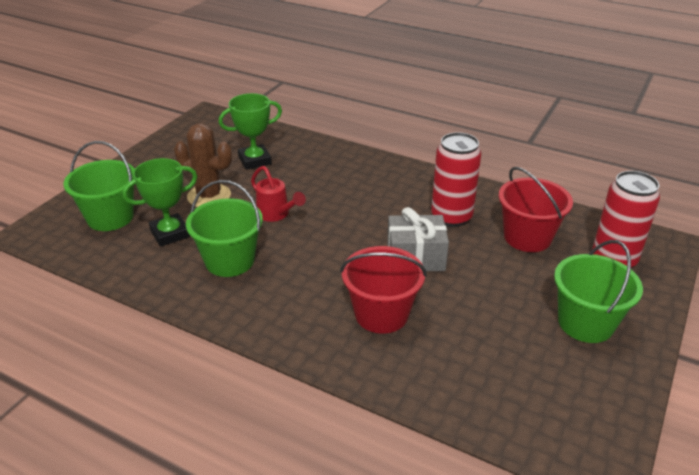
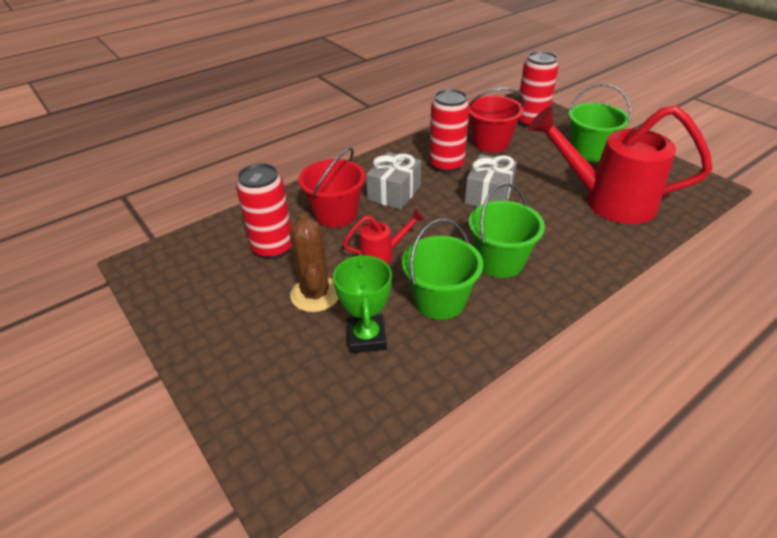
camera: 65 degrees left, 5 degrees up
green bucket [63,141,134,231] -> green bucket moved to [469,183,545,278]
brown cactus [174,123,232,207] -> brown cactus turned 60 degrees counterclockwise [290,213,339,312]
green trophy [219,93,282,170] -> red can [236,163,292,259]
red bucket [340,246,427,334] -> red bucket moved to [298,148,365,227]
none -> grey gift [366,152,421,210]
none -> red watering can [528,105,712,224]

